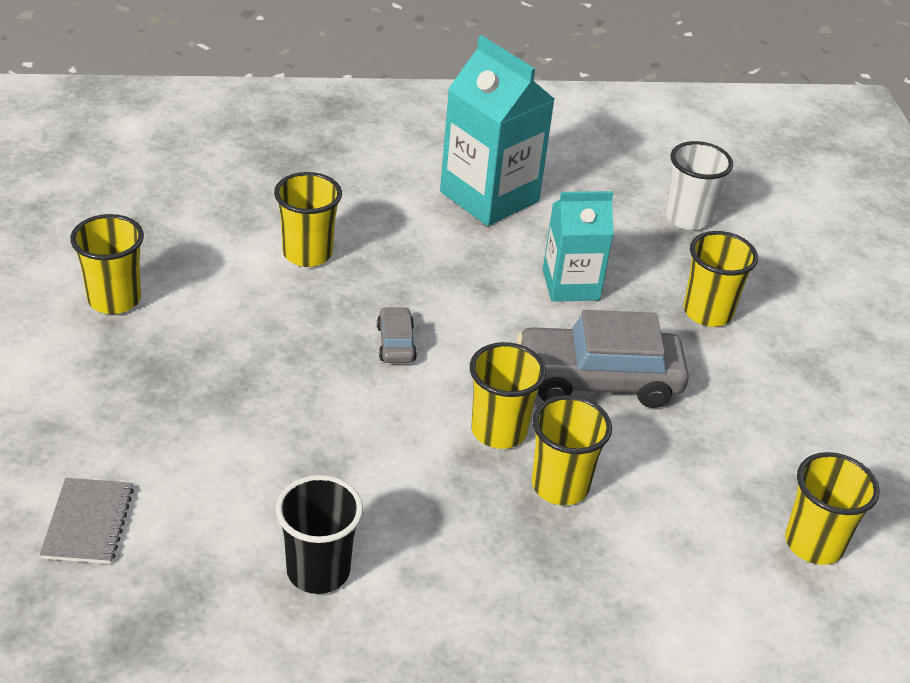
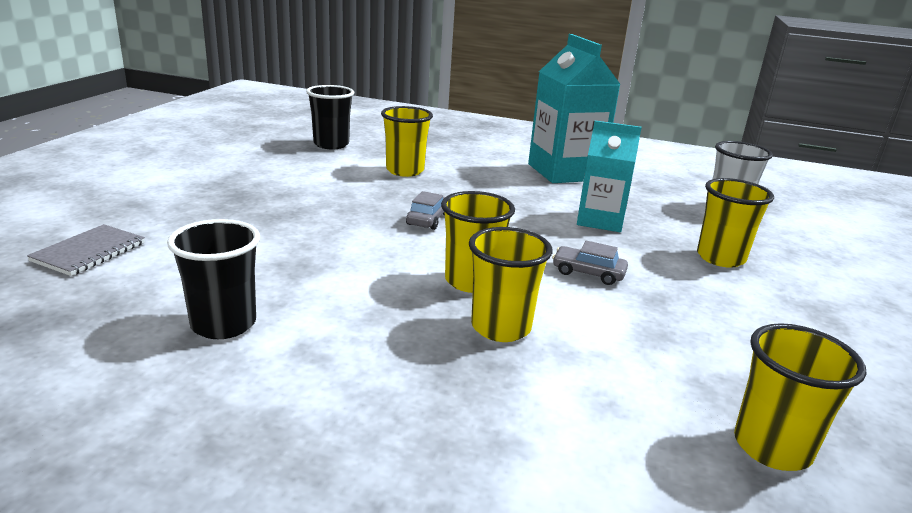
camera: 25 degrees right, 15 degrees down
yellow cup [70,214,144,314] -> none
grey car [517,310,689,408] -> grey car [552,241,628,285], size x0.46
none -> black cup [306,85,354,149]

